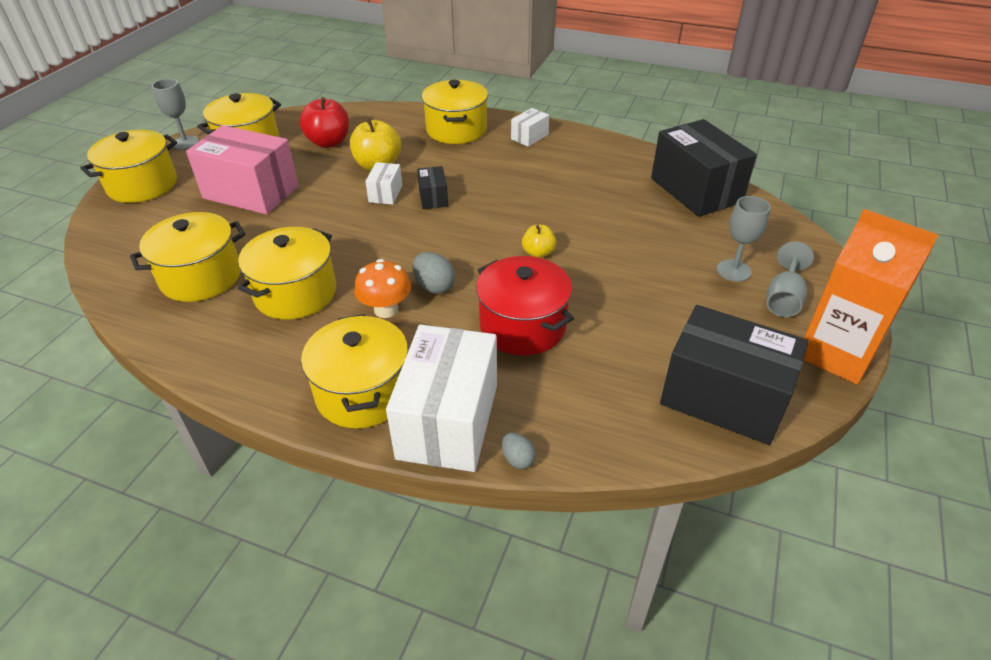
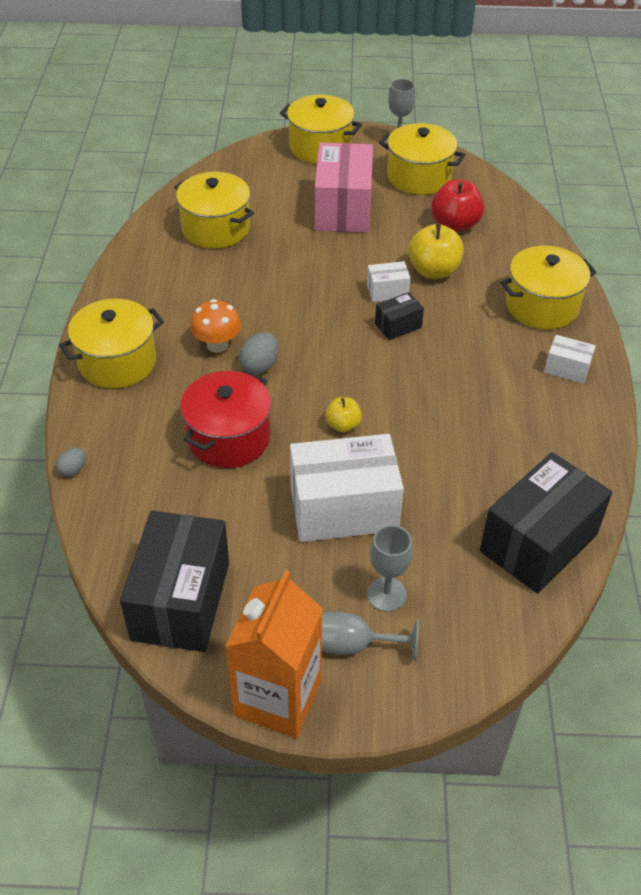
camera: 70 degrees right, 5 degrees up
yellow pot [238,227,336,320] -> none
white box [386,325,497,472] -> white box moved to [290,434,404,542]

